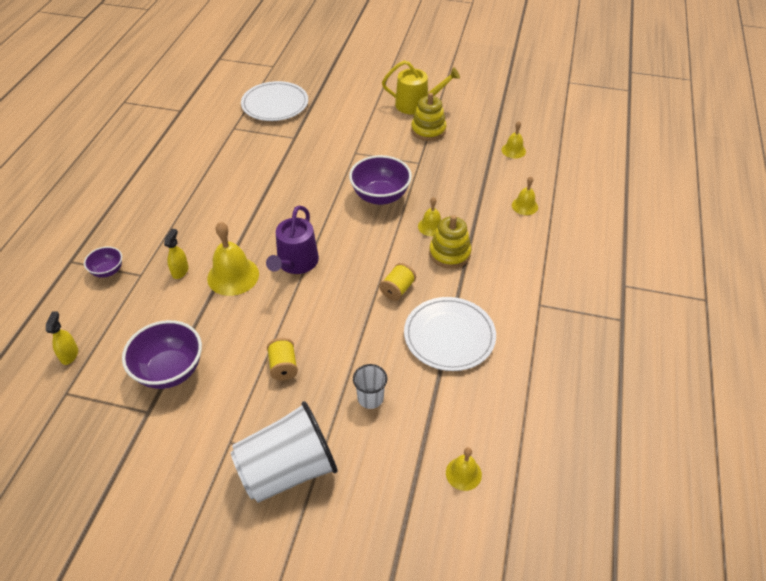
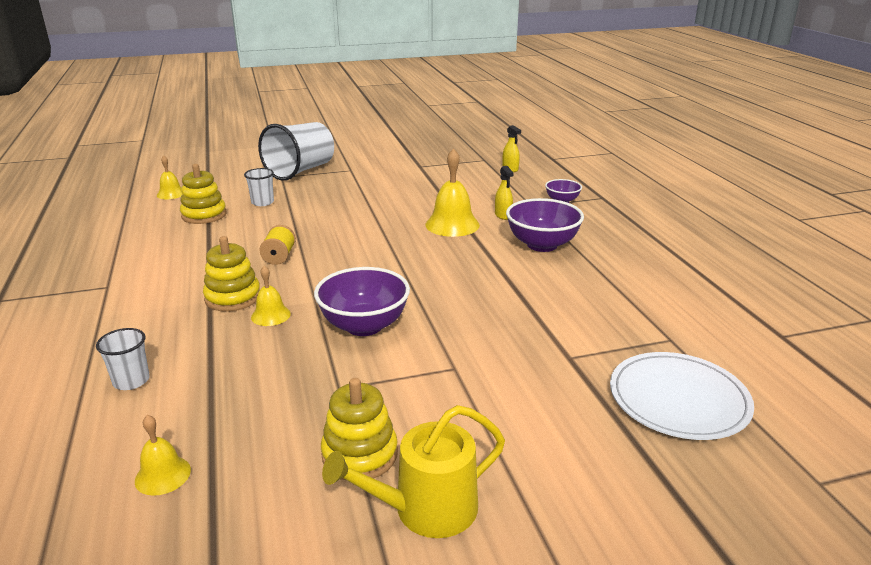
camera: 150 degrees right, 20 degrees down
purple bowl [122,320,202,389] -> purple bowl moved to [506,198,584,252]
purple watering can [266,206,319,274] -> none
yellow spool [267,338,298,381] -> none
white plate [404,297,496,371] -> none
yellow bell [512,177,538,215] -> white cup [96,328,150,390]
none -> yellow stacking toy [180,164,226,224]

